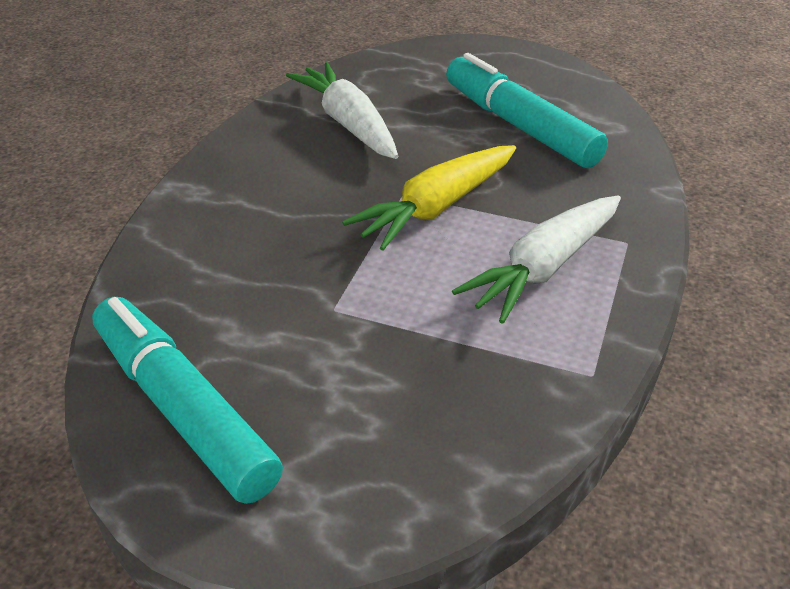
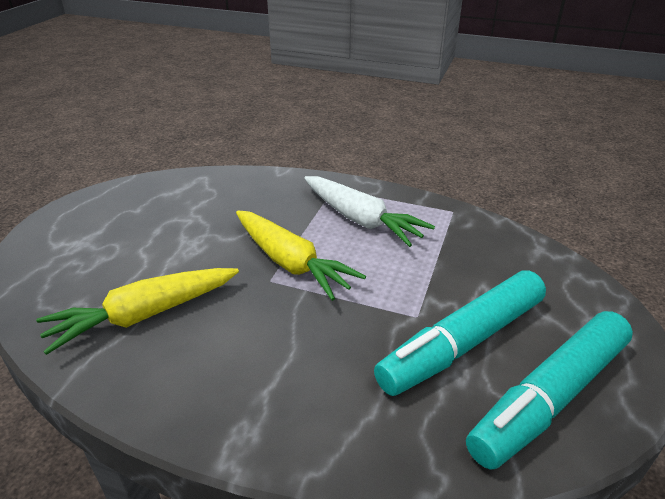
camera: 90 degrees left, 5 degrees down
white carrot [286,62,398,159] -> yellow carrot [36,268,239,355]
turquoise marker [446,53,608,168] -> turquoise marker moved to [374,270,546,396]

